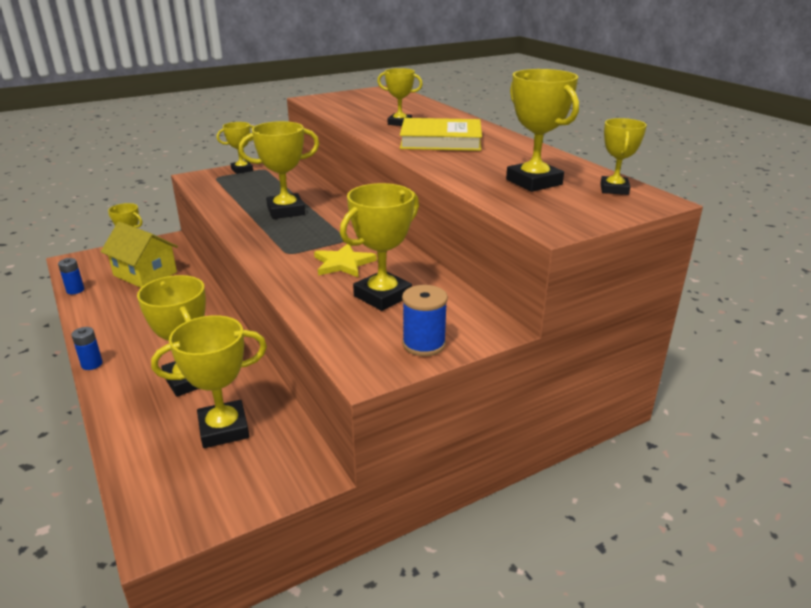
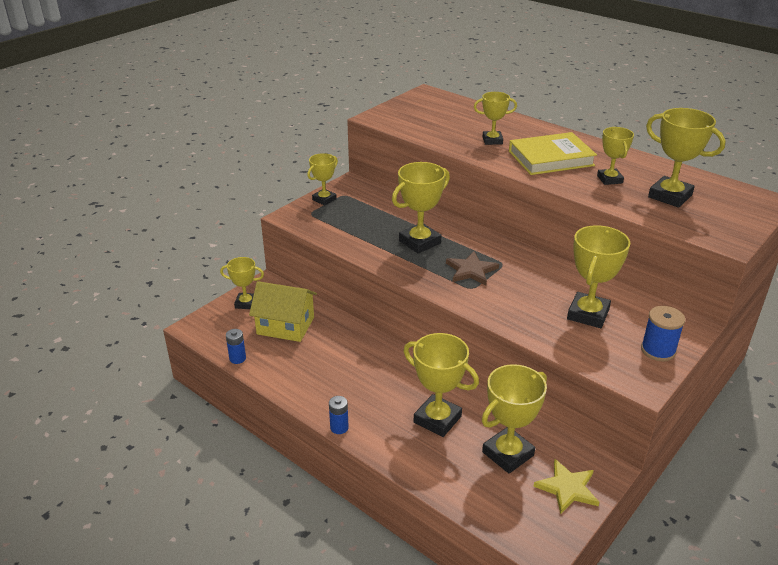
camera: 20 degrees left, 5 degrees up
yellow star [314,244,377,278] -> yellow star moved to [533,459,599,514]
yellow trophy [600,118,647,195] -> yellow trophy moved to [597,127,634,185]
none -> brown star [446,252,499,285]

